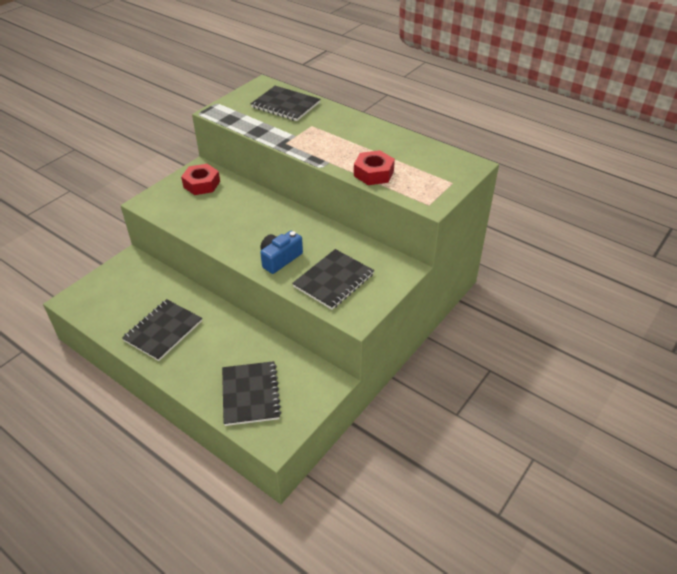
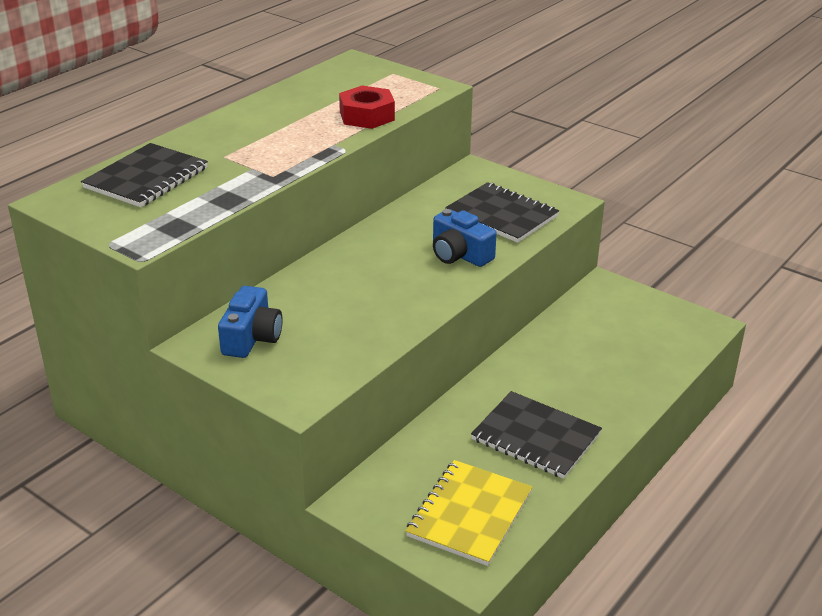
camera: 90 degrees left, 10 degrees down
red nut [181,164,220,195] -> blue camera [218,286,283,358]
black notebook [222,361,281,426] -> none
none -> yellow notebook [406,460,533,566]

